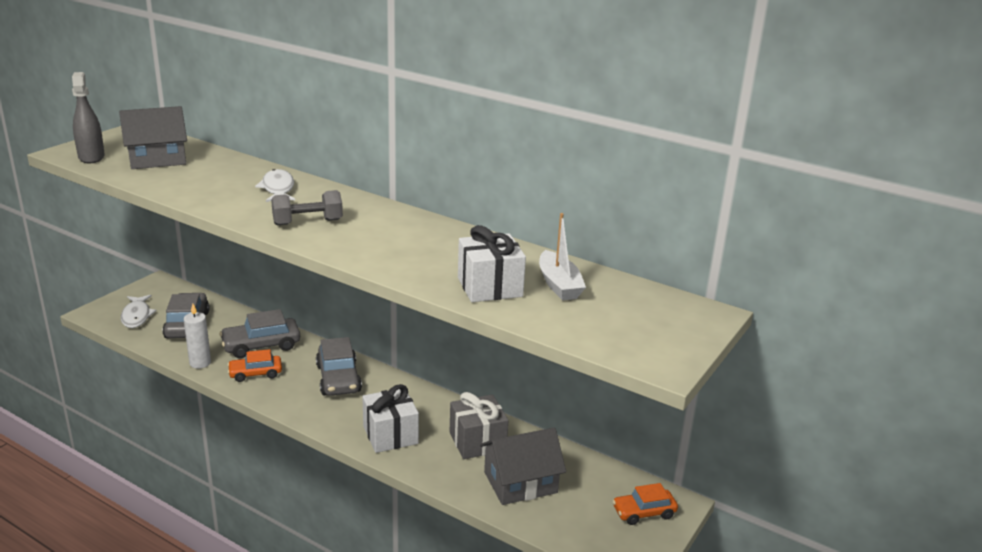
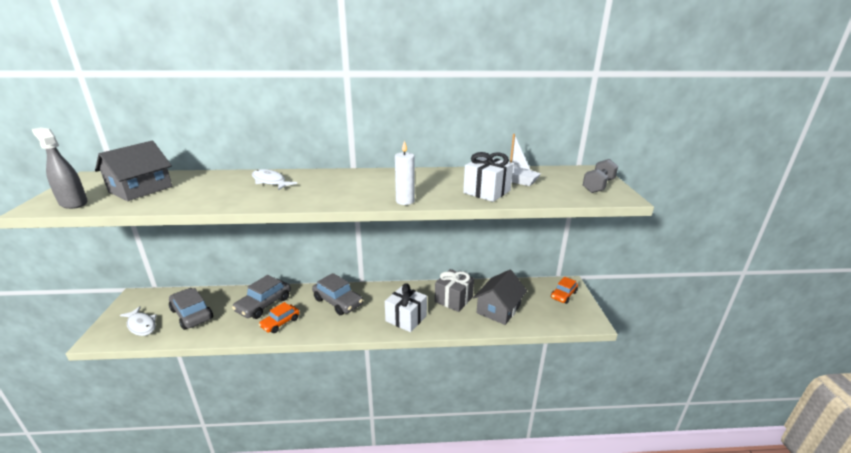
camera: 35 degrees left, 0 degrees up
white candle [184,304,211,369] -> white candle moved to [395,141,415,205]
grey dumbbell [271,190,343,225] -> grey dumbbell moved to [583,159,618,193]

